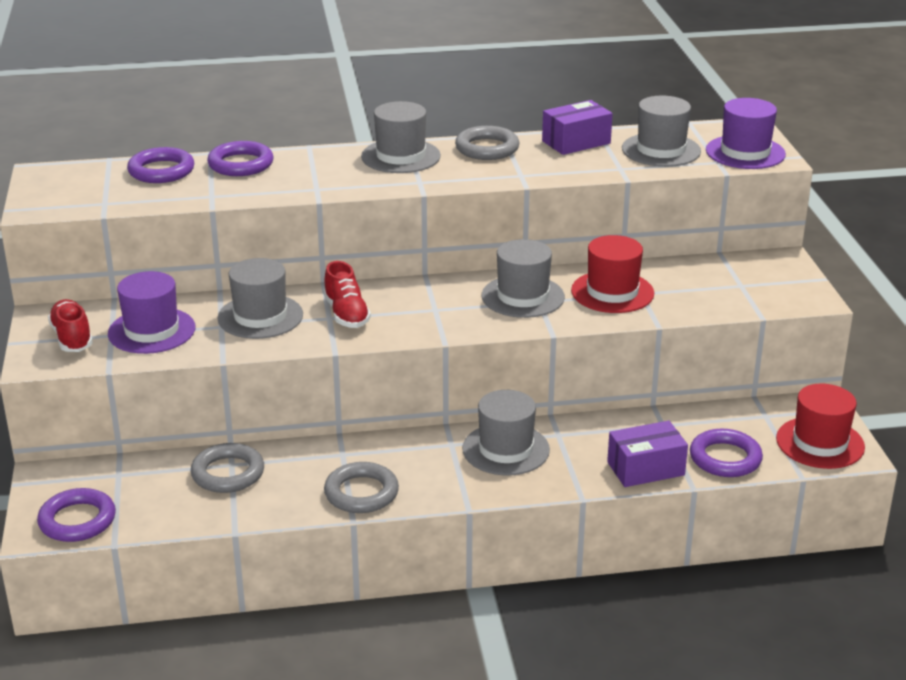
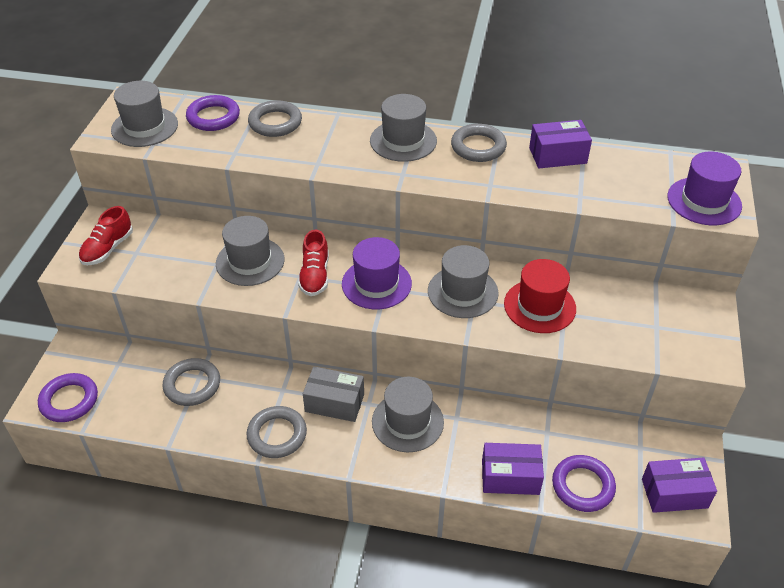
camera: 20 degrees right, 15 degrees up
red shoe [48,299,93,352] -> red shoe turned 150 degrees counterclockwise [79,206,133,265]
purple hat [108,271,195,354] -> purple hat moved to [342,237,412,309]
purple ring [207,141,273,176] -> grey ring [248,100,302,137]
grey hat [622,96,701,167] -> grey hat moved to [111,81,178,147]
red hat [776,384,865,469] -> purple box [642,457,717,513]
none -> grey box [303,366,364,422]

